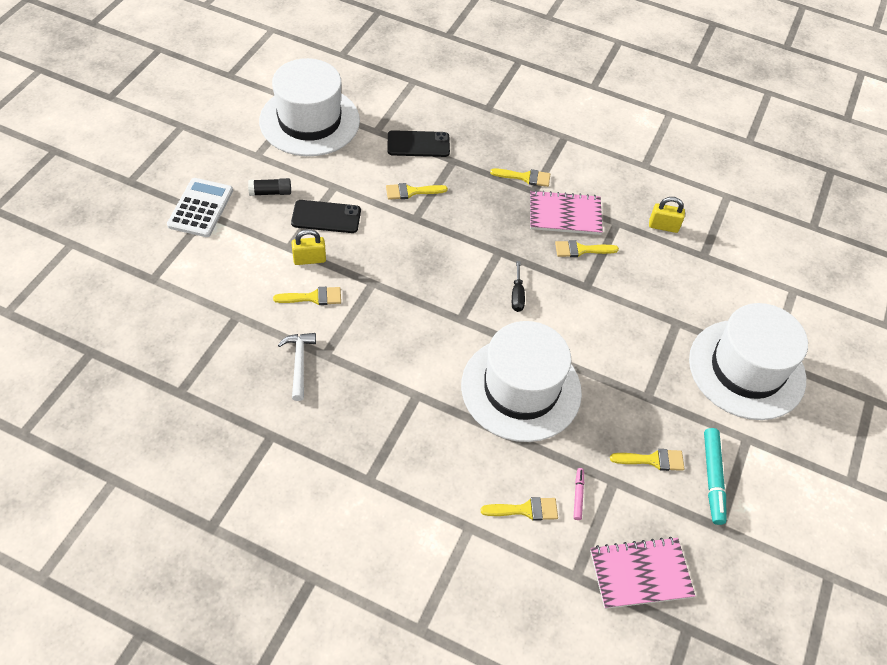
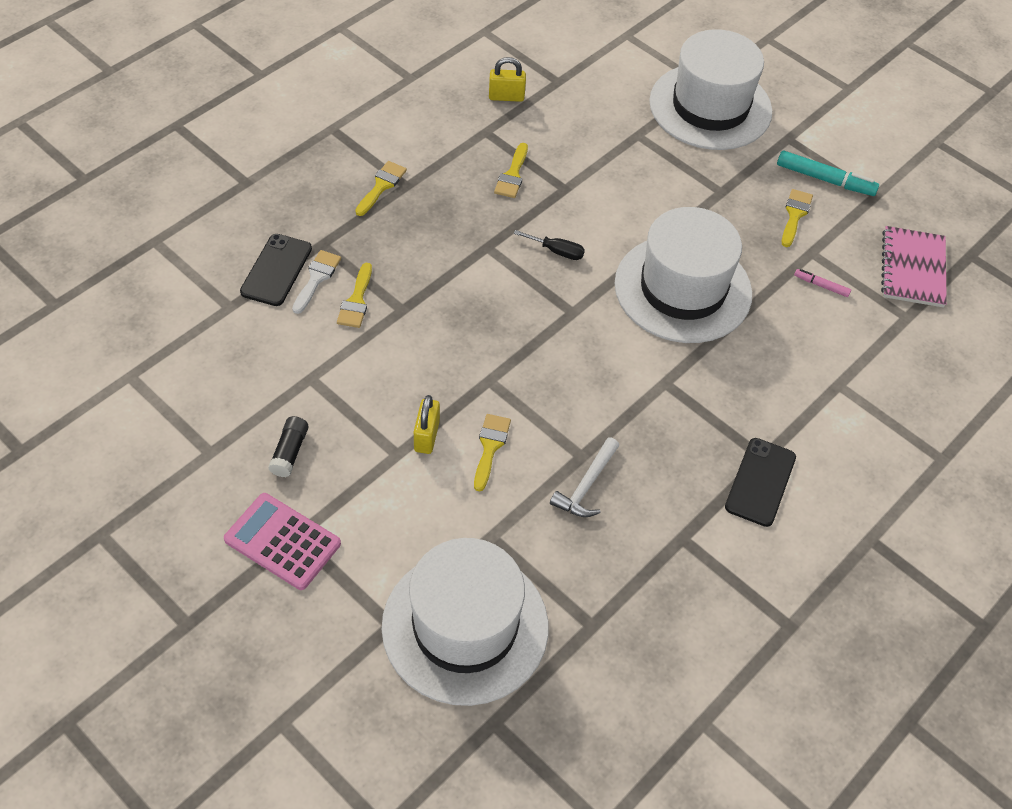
camera: 70 degrees left, 0 degrees up
white calculator [167,178,233,237] -> pink calculator [224,493,341,590]
white hat [259,58,360,156] -> white hat moved to [382,538,548,706]
white hammer [278,333,316,401] -> white hammer turned 75 degrees counterclockwise [550,437,619,517]
black phone [291,200,361,233] -> black phone moved to [725,438,796,527]
yellow brush [481,497,558,521] -> none
pink notebook [530,190,603,235] -> none
yellow padlock [649,197,685,233] -> yellow padlock turned 60 degrees clockwise [489,57,526,102]
none -> white brush [292,250,341,314]

